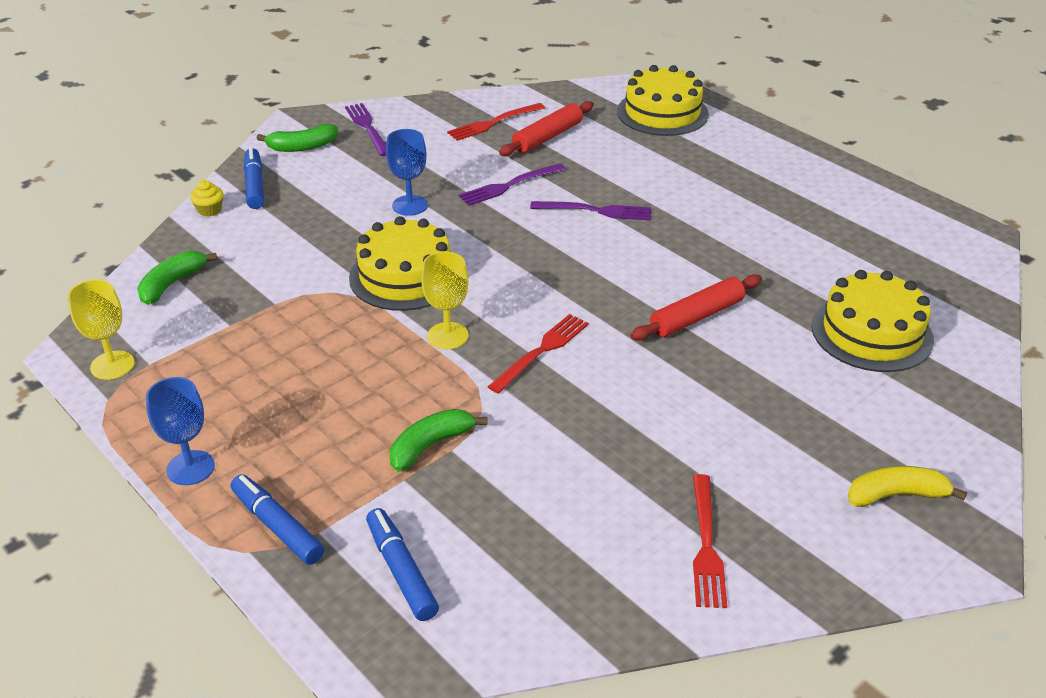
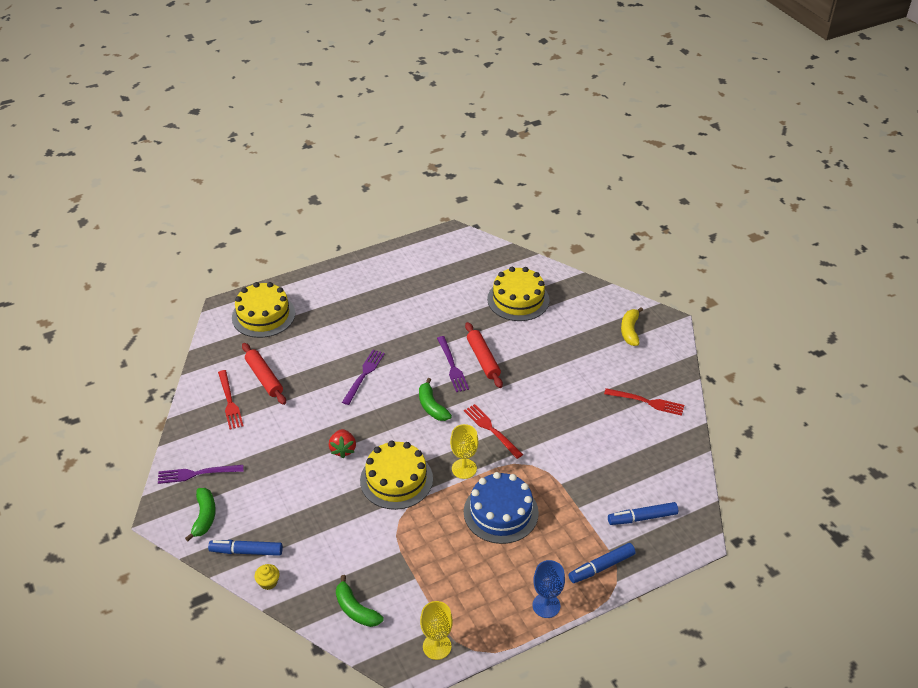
camera: 75 degrees left, 5 degrees up
blue goblet [386,129,428,216] -> none
green banana [390,409,487,472] -> green banana moved to [419,378,452,421]
purple fork [459,163,566,206] -> purple fork moved to [437,336,469,392]
none -> red strawberry [329,429,356,458]
none -> blue cake [464,472,539,544]

